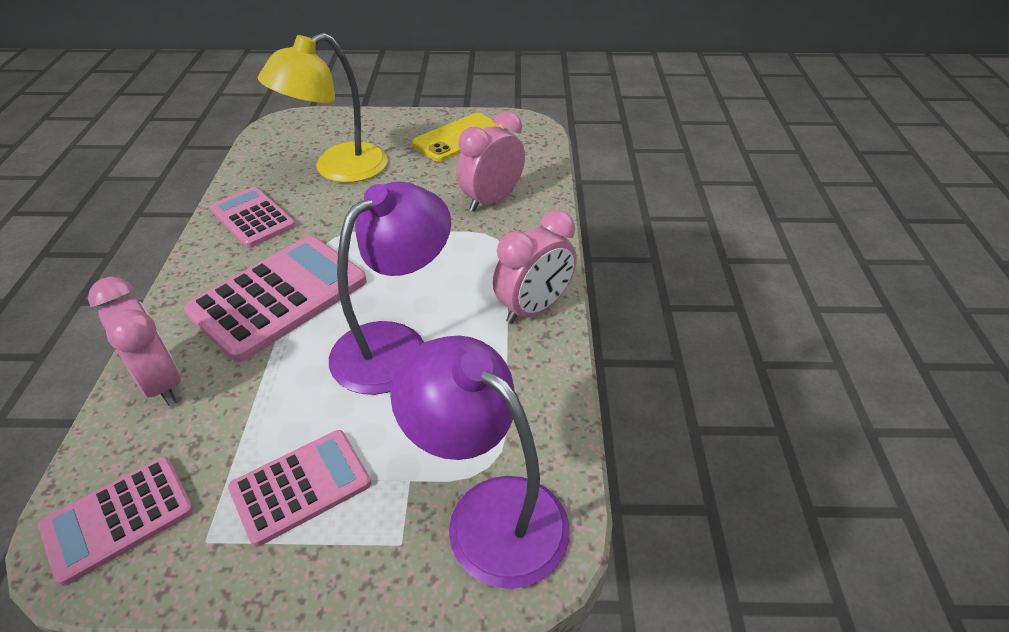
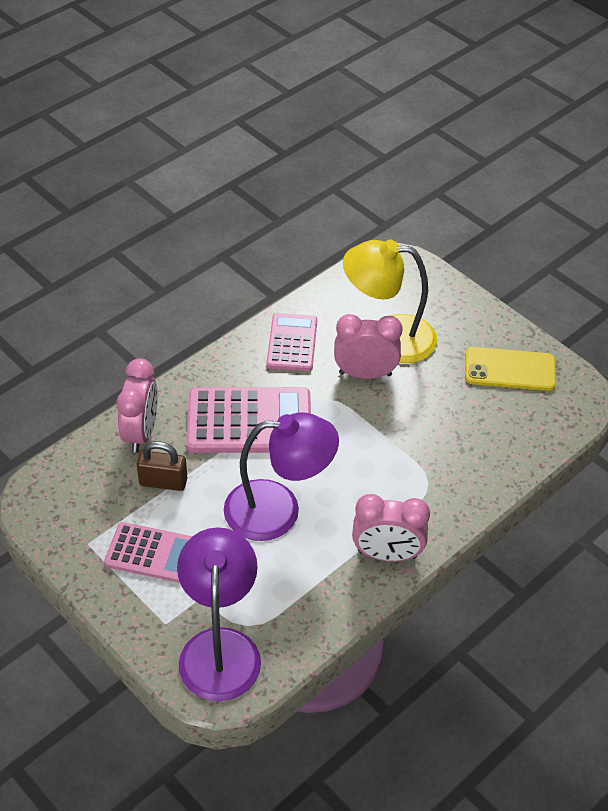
camera: 45 degrees right, 5 degrees up
pink calculator [38,457,194,586] -> none
pink clock [456,111,525,212] -> pink clock moved to [334,314,403,379]
none -> brown padlock [137,441,187,491]

